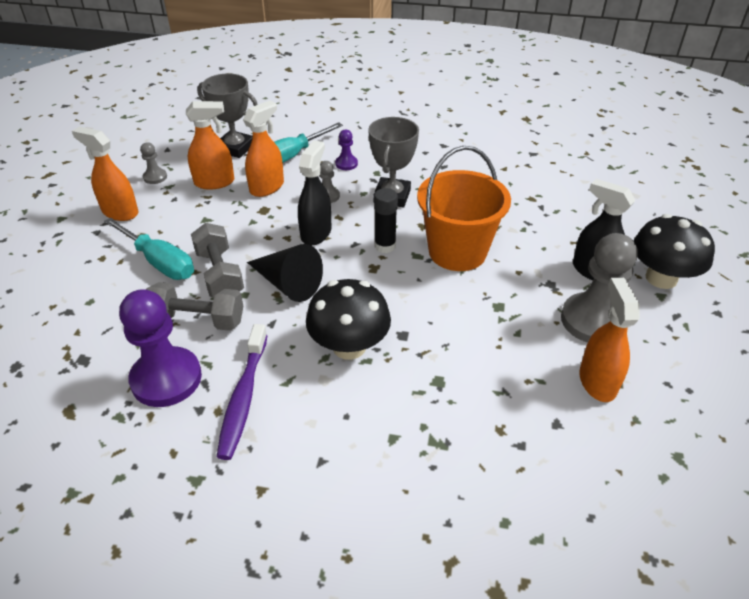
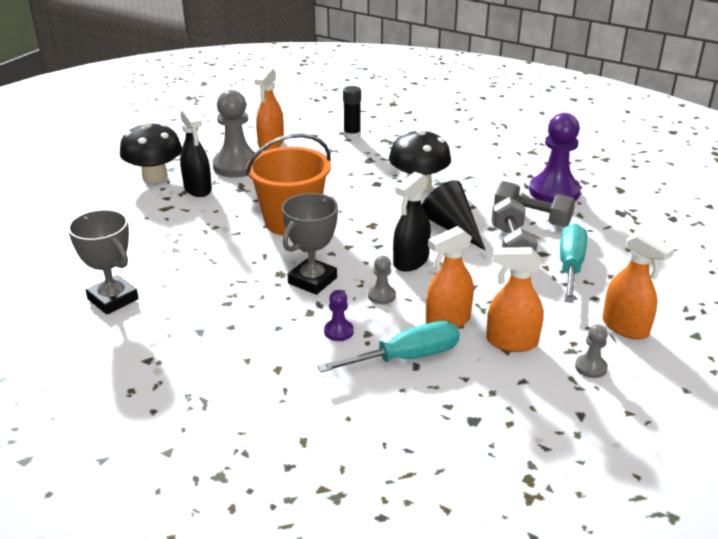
camera: 160 degrees left, 10 degrees down
turquoise screwdriver [104,218,194,280] -> turquoise screwdriver turned 45 degrees clockwise [560,223,587,303]
grey trophy [197,73,258,158] -> grey trophy moved to [68,209,139,315]
purple toothbrush [217,324,268,460] -> none
black glue stick [374,188,398,253] -> black glue stick moved to [343,86,361,140]

